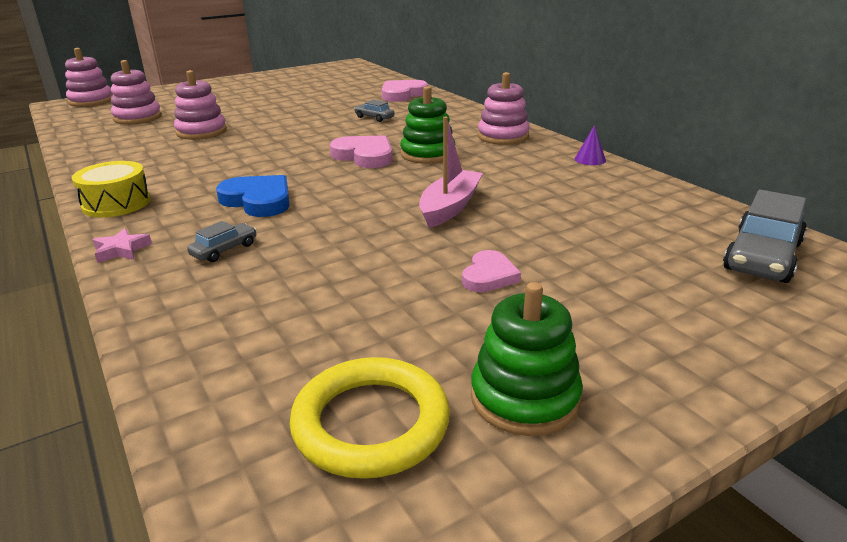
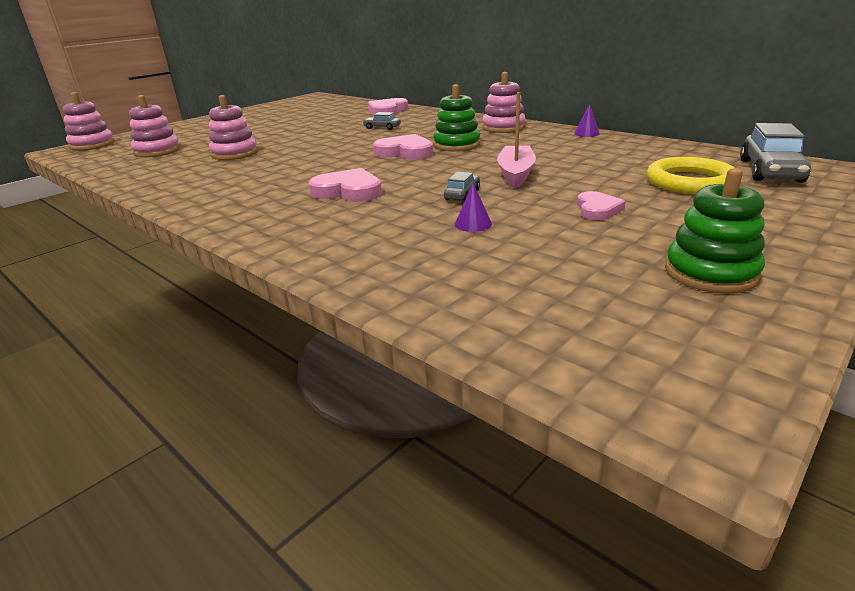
camera: 15 degrees left, 0 degrees up
yellow drum [72,161,151,217] -> none
pink star [93,228,152,263] -> none
grey car [187,221,257,262] -> grey car moved to [444,172,480,201]
blue heart [216,175,290,217] -> pink heart [309,168,382,202]
yellow ring [290,357,450,479] -> yellow ring moved to [646,157,735,194]
none -> purple cone [455,183,492,232]

